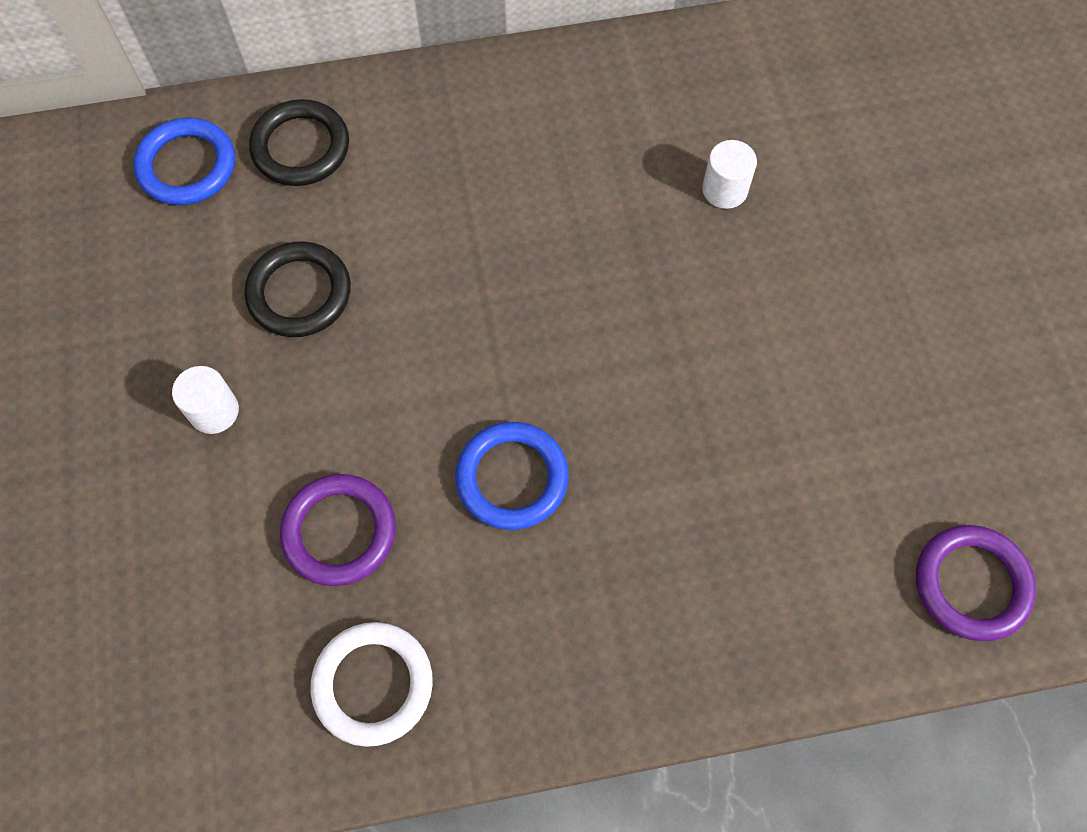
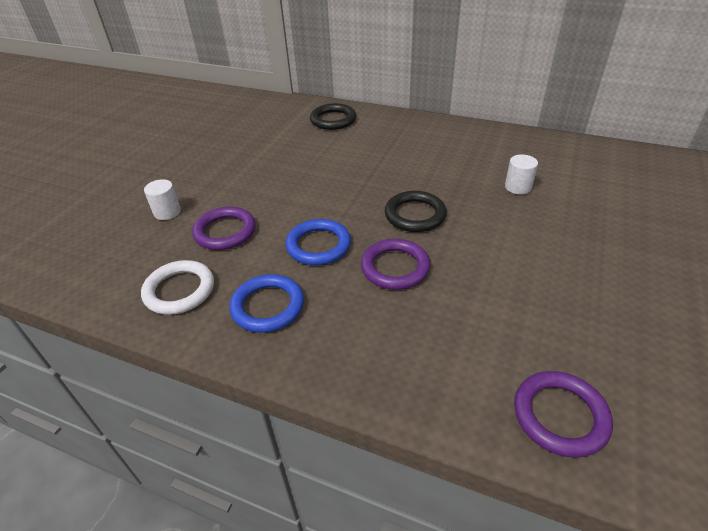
camera: 35 degrees right, 25 degrees down
blue ring [133,117,235,205] -> blue ring moved to [230,274,304,333]
white cylinder [172,366,239,434] -> white cylinder moved to [144,179,181,220]
black ring [244,241,351,337] -> black ring moved to [385,191,447,232]
none -> purple ring [361,239,430,290]

